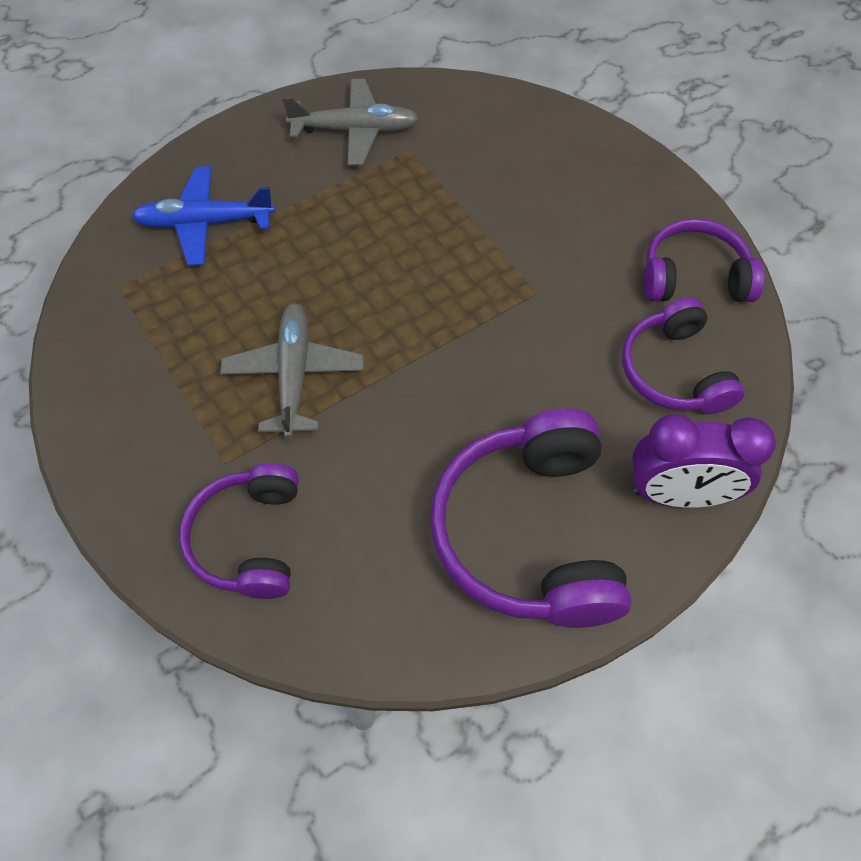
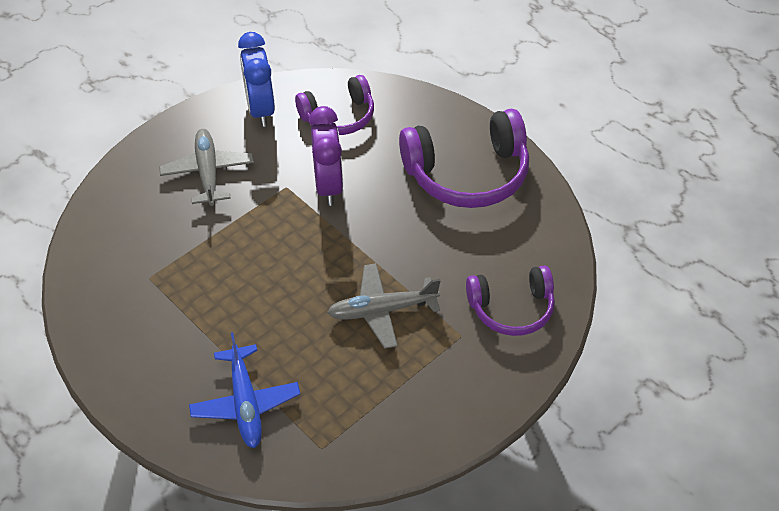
camera: 100 degrees left, 10 degrees down
grey plane [282,79,419,165] -> grey plane moved to [159,129,254,206]
purple clock [632,414,776,508] -> purple clock moved to [309,106,343,206]
purple headphones [643,219,765,302] -> blue clock [238,32,275,127]

